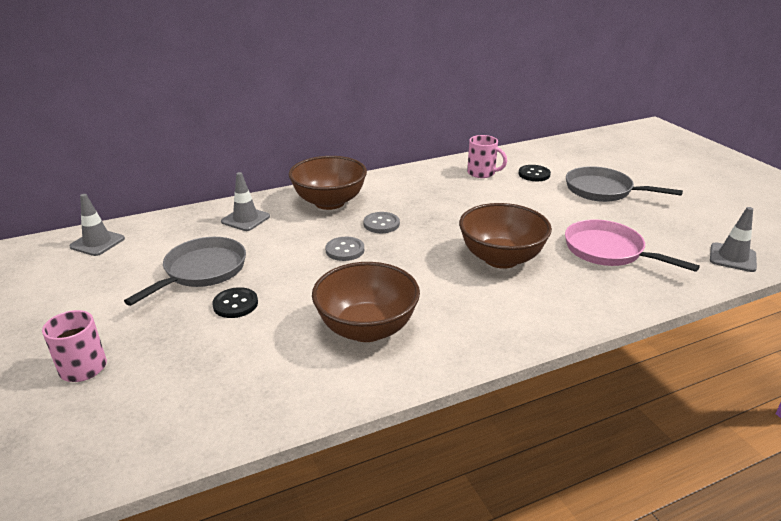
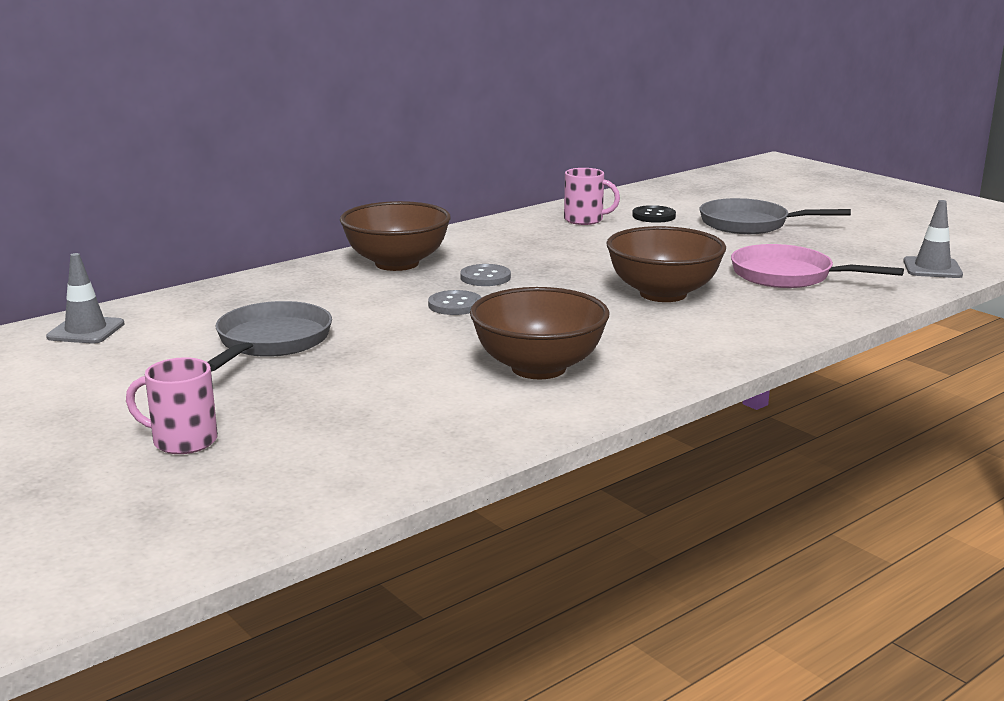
camera: 15 degrees left, 10 degrees down
black button [212,287,258,318] -> none
grey traffic cone [221,172,270,231] -> none

